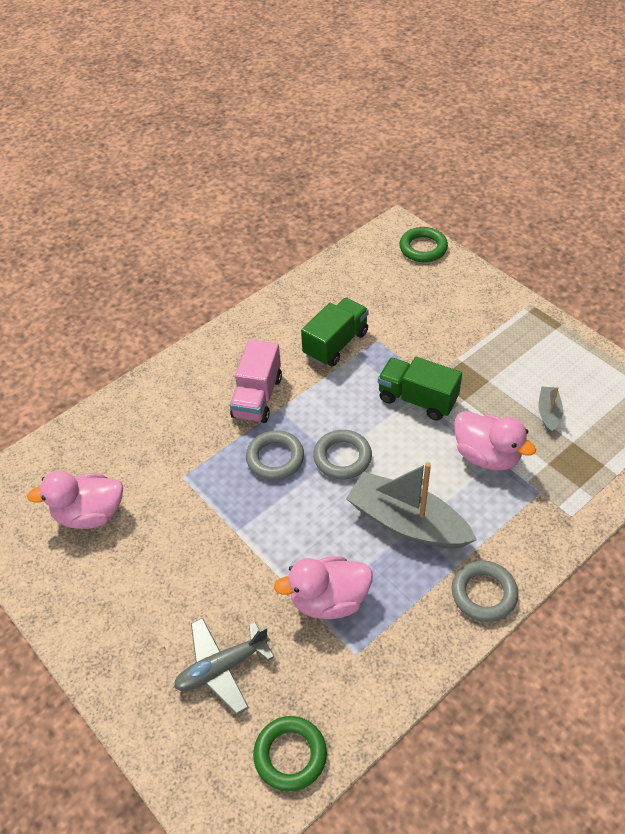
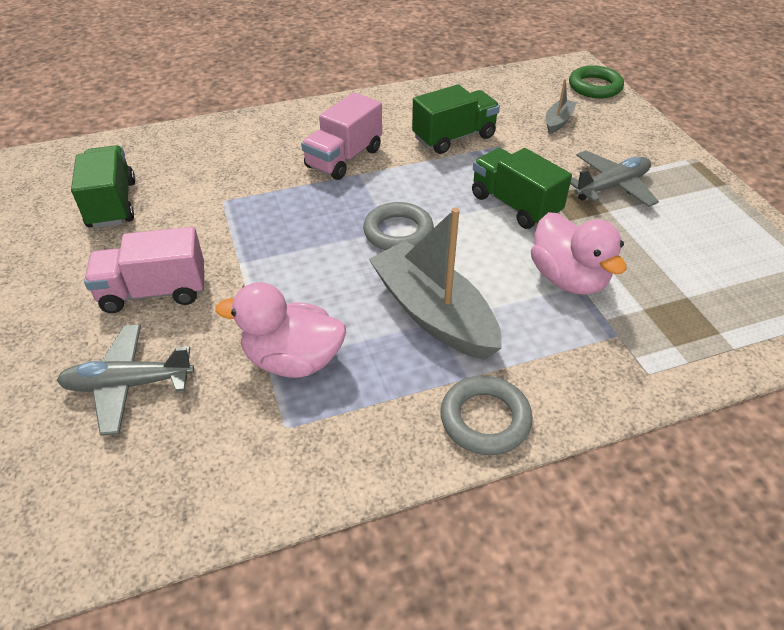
camera: 20 degrees right, 5 degrees down
pink duck [27,471,123,529] -> green truck [71,145,135,228]
grey ring [246,430,304,480] -> none
green ring [253,716,327,792] -> none
grey boat [538,386,563,433] -> grey boat moved to [546,79,577,134]
none -> pink truck [84,227,204,313]
none -> grey plane [570,150,659,207]

